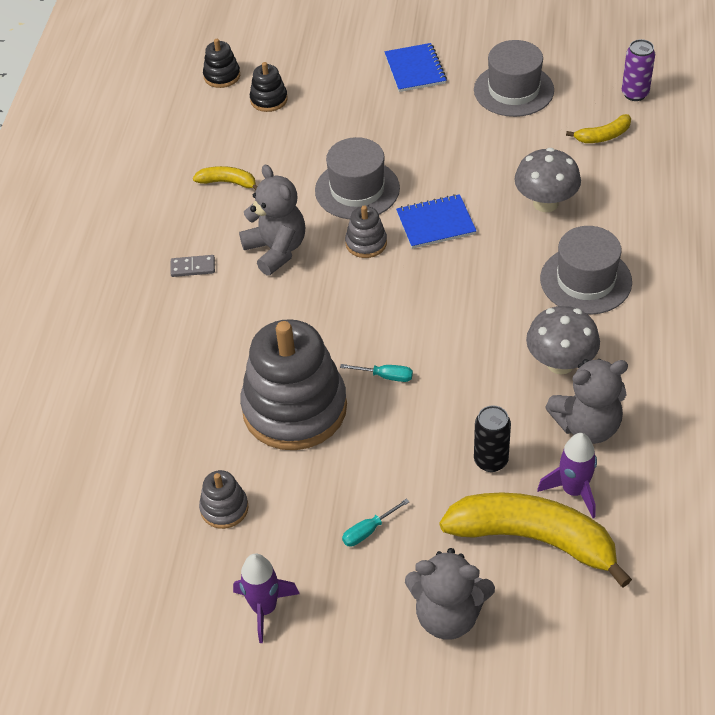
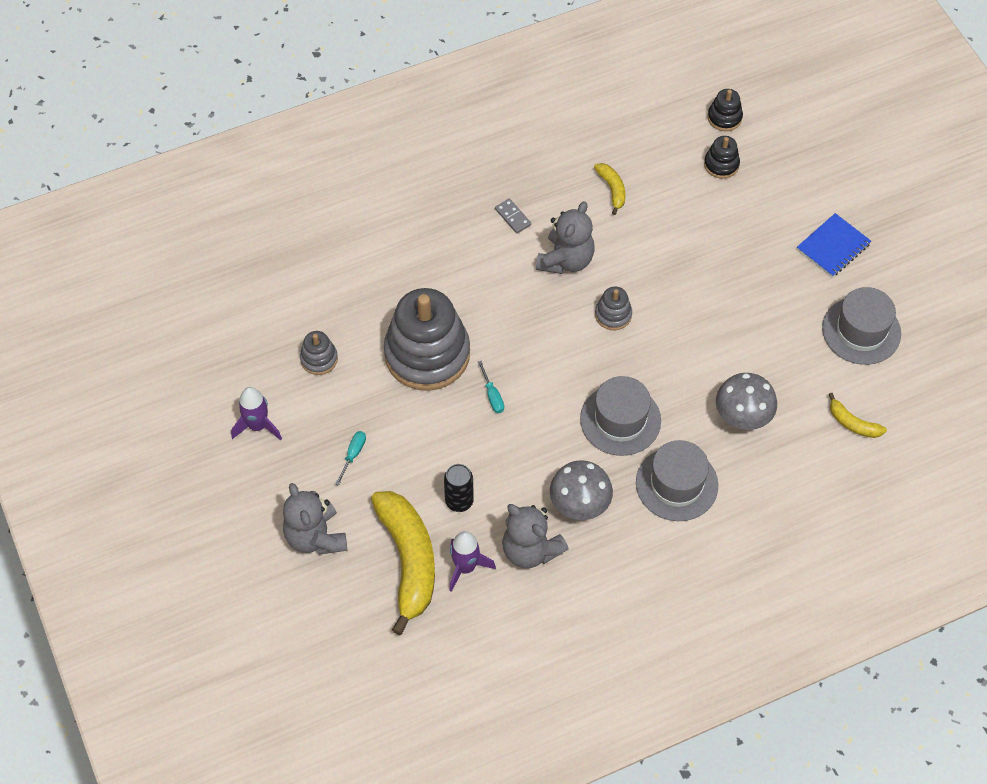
camera: 55 degrees right, 10 degrees up
grey hat [315,137,400,219] -> grey hat moved to [580,376,661,456]
turquoise screwdriver [342,498,410,547] -> turquoise screwdriver turned 90 degrees clockwise [335,431,366,486]
blue notebook [396,194,477,249] -> none
purple can [622,39,655,101] -> none

